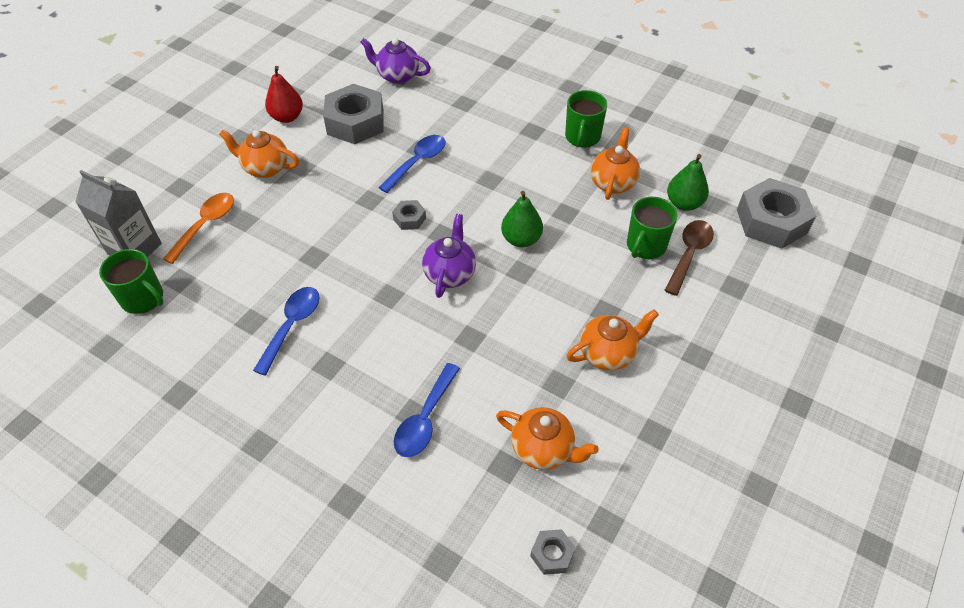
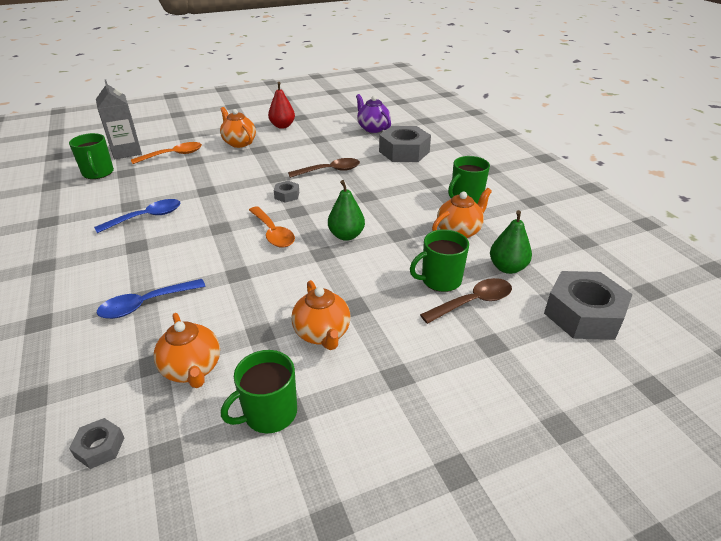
camera: 35 degrees right, 15 degrees down
grey nut [323,84,384,144] -> grey nut moved to [379,126,431,162]
blue spoon [378,135,446,193] -> brown spoon [288,158,360,178]
purple teapot [422,214,476,298] -> orange spoon [249,206,295,248]
orange teapot [566,309,659,371] -> orange teapot turned 60 degrees clockwise [291,280,351,350]
none -> green mug [221,350,297,433]

